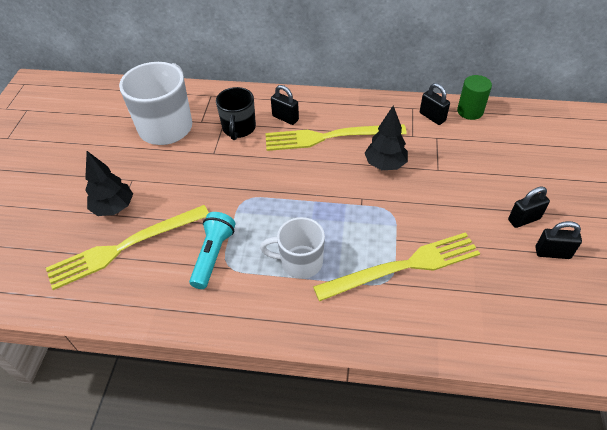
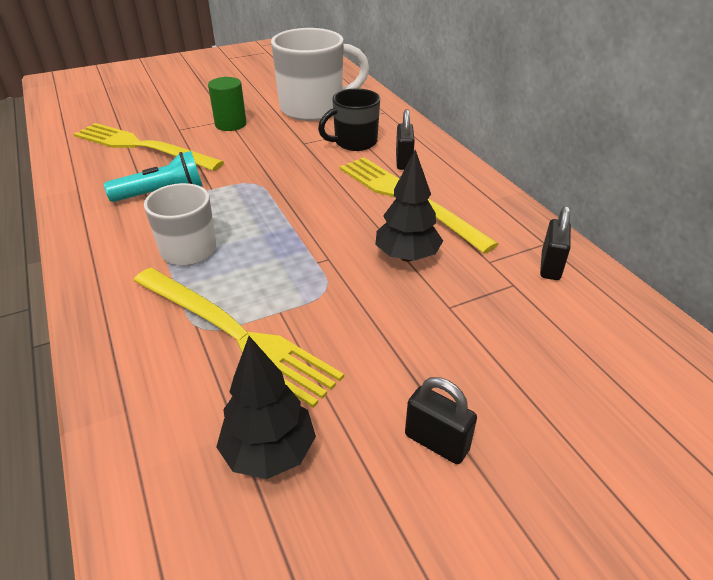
camera: 55 degrees right, 10 degrees down
black tree [85,151,133,216] -> black tree moved to [216,336,316,479]
green cylinder [457,75,492,120] -> green cylinder moved to [208,77,247,131]
black padlock [535,221,582,259] -> none

